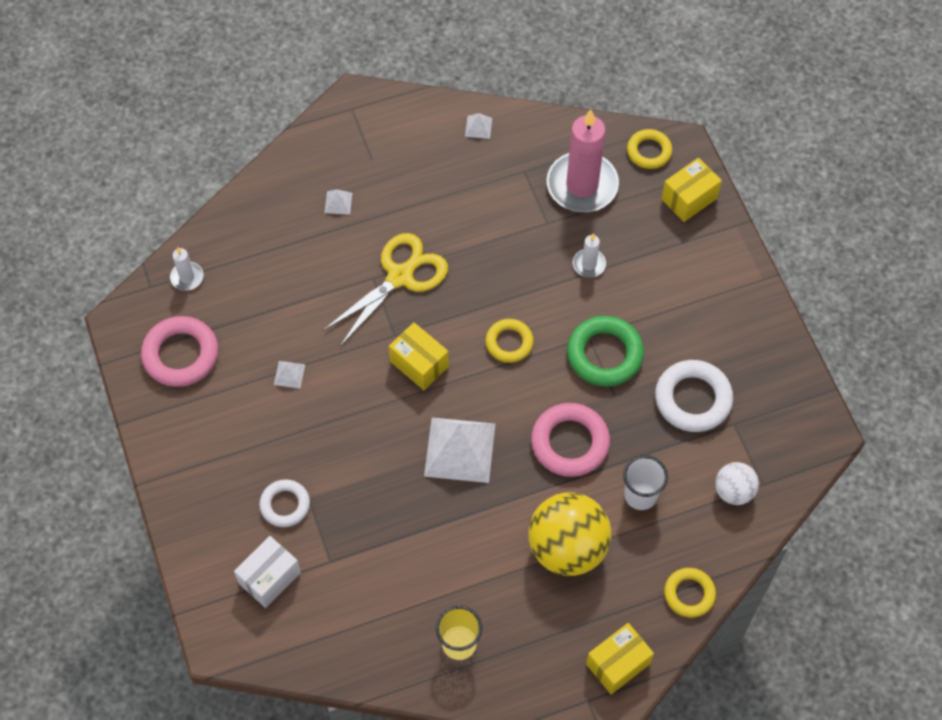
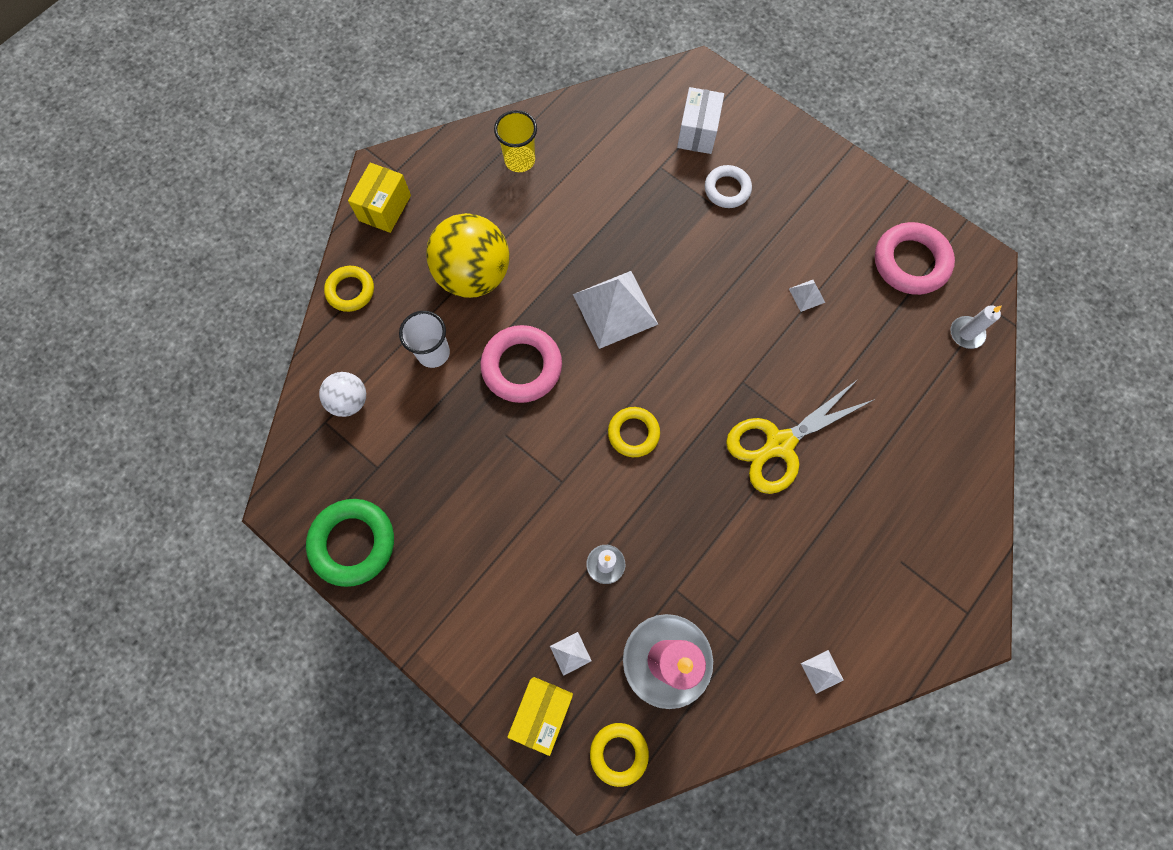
camera: 150 degrees right, 10 degrees up
yellow scissors [323,233,448,346] -> yellow scissors turned 45 degrees clockwise [726,380,875,494]
white pyramid [325,189,352,215] -> white pyramid moved to [550,632,591,676]
yellow box [389,322,449,390] -> none
green ring [567,316,644,387] -> green ring moved to [306,499,394,587]
white ring [655,360,733,432] -> none

